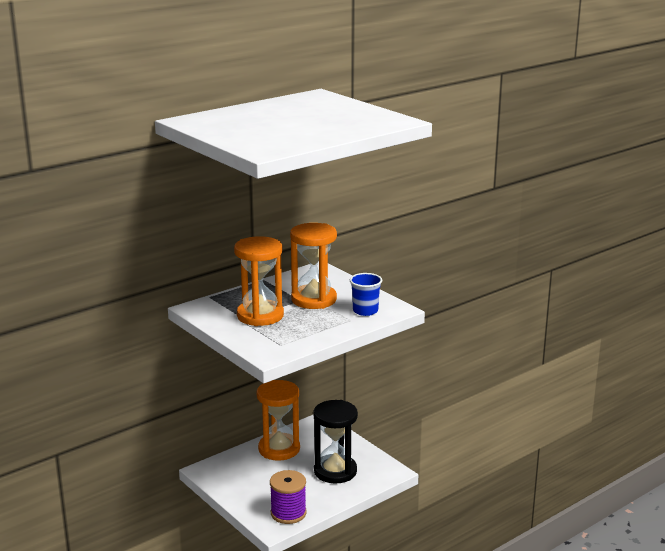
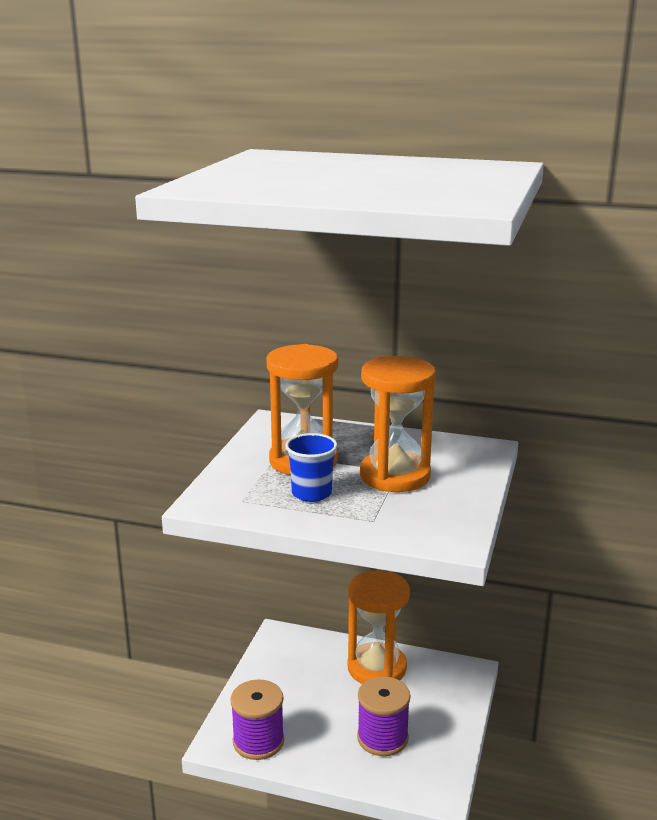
camera: 55 degrees right, 0 degrees up
black hourglass [313,400,358,483] -> purple spool [357,676,411,756]
blue cup [350,273,382,316] -> blue cup moved to [285,433,338,502]

